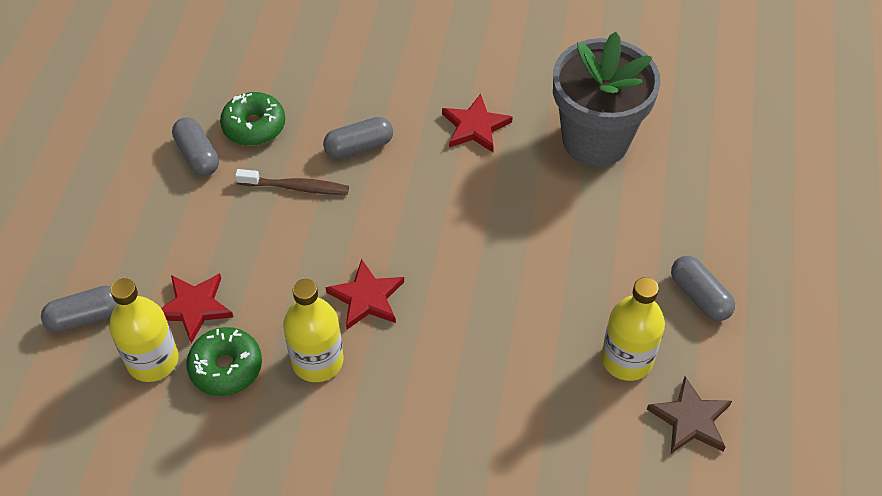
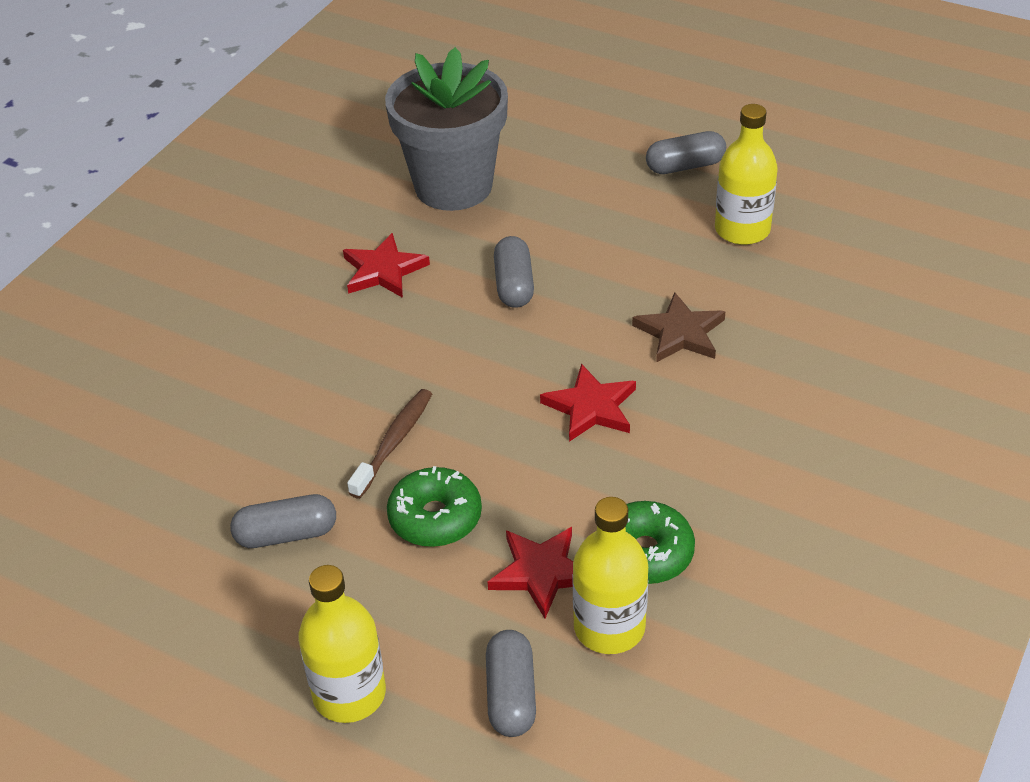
camera: 70 degrees left, 10 degrees down
green donut [220,92,285,146] -> green donut moved to [387,466,482,547]
yellow bottle [283,279,344,382] -> yellow bottle moved to [298,565,386,723]
grey capsule [323,117,393,159] -> grey capsule moved to [494,236,534,308]
brown star [647,376,732,454] -> brown star moved to [632,292,725,363]

